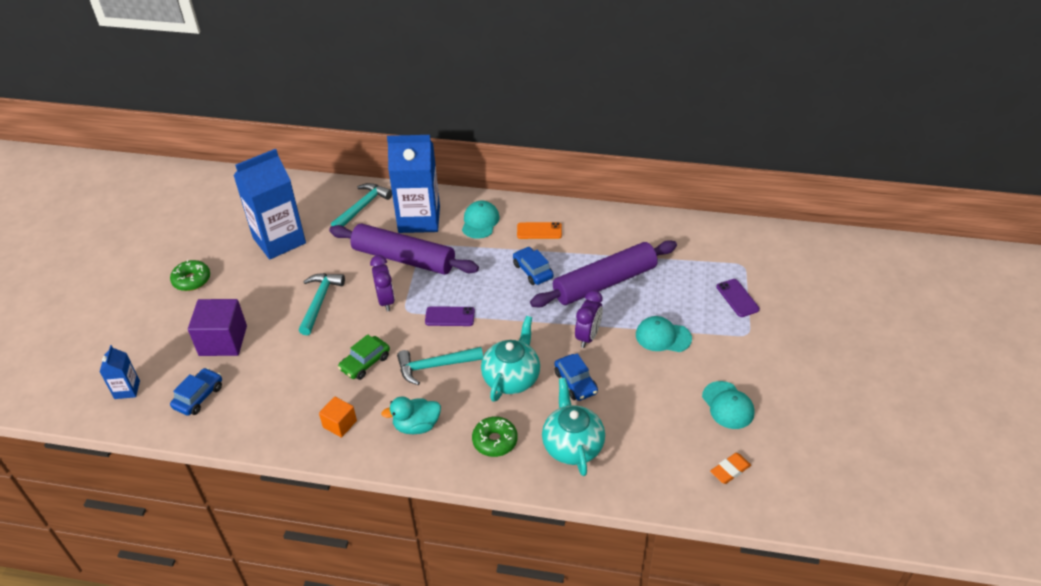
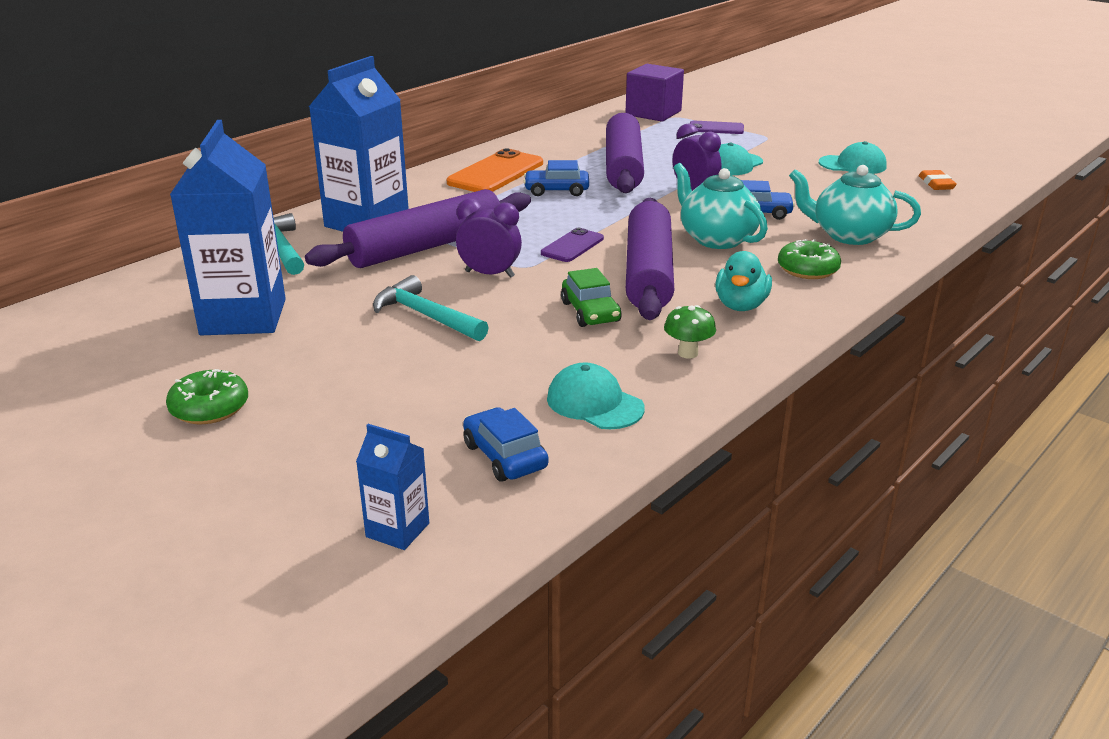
camera: 60 degrees left, 15 degrees down
purple cube [188,299,247,356] -> purple cube moved to [625,64,684,122]
orange cube [319,396,357,438] -> green mushroom [664,305,716,359]
turquoise hammer [397,347,483,385] -> purple rolling pin [626,198,674,320]
turquoise cap [462,201,500,239] -> turquoise cap moved to [547,362,645,429]
orange phone [517,222,562,239] -> orange phone [447,148,543,192], size x1.74

